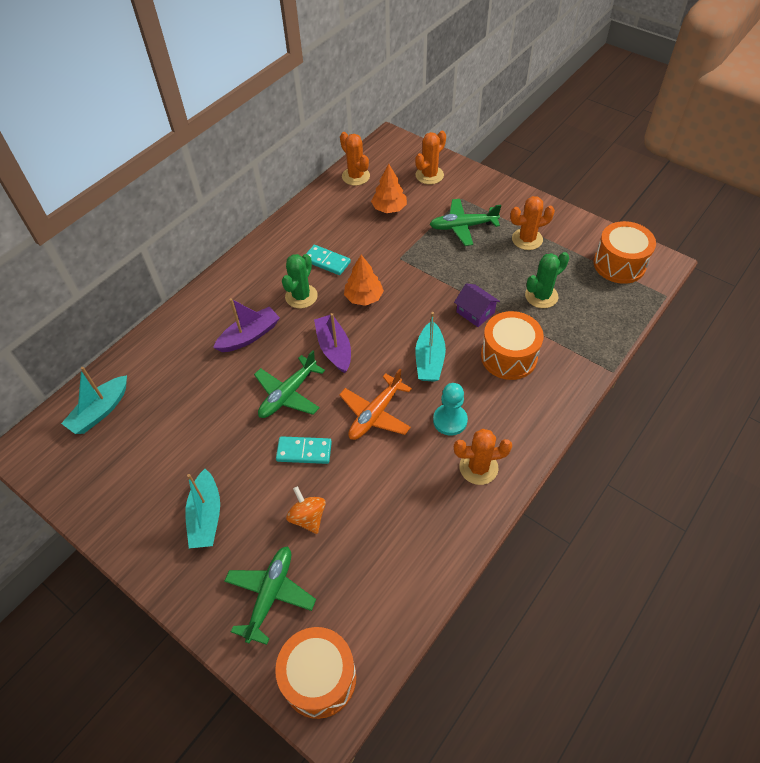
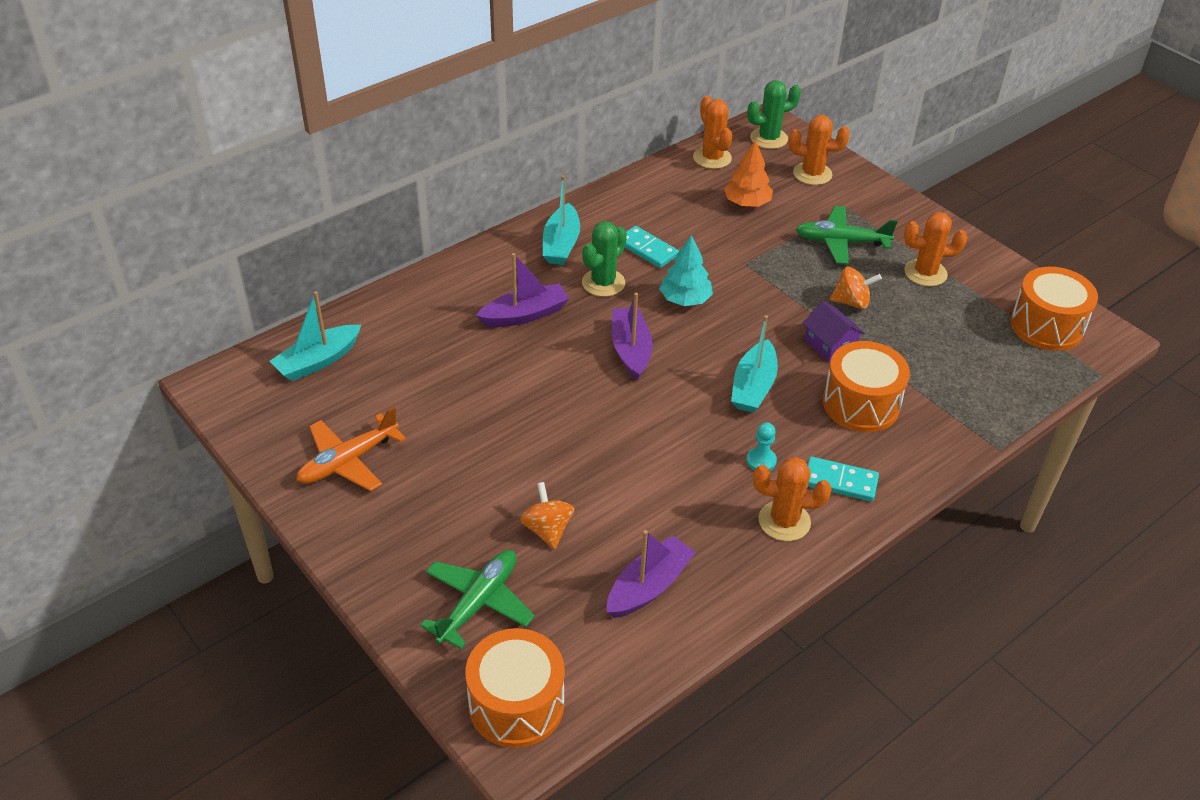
camera: 10 degrees right, 10 degrees down
turquoise boat [185,469,220,548] -> turquoise boat moved to [543,175,580,265]
green plane [254,350,325,418] -> none
turquoise domino [276,436,332,464] -> turquoise domino moved to [807,457,879,502]
orange plane [339,369,412,440] -> orange plane moved to [297,407,406,491]
orange tree [344,255,384,306] -> turquoise tree [659,235,713,306]
orange cactus [415,131,446,184] -> orange cactus turned 45 degrees clockwise [789,115,850,185]
turquoise pawn [433,383,468,436] -> turquoise pawn [746,422,777,471], size x0.65
green cactus [525,252,569,308] -> green cactus moved to [747,80,801,149]
none -> purple boat [607,530,696,618]
none -> orange spinning top [830,267,882,309]

